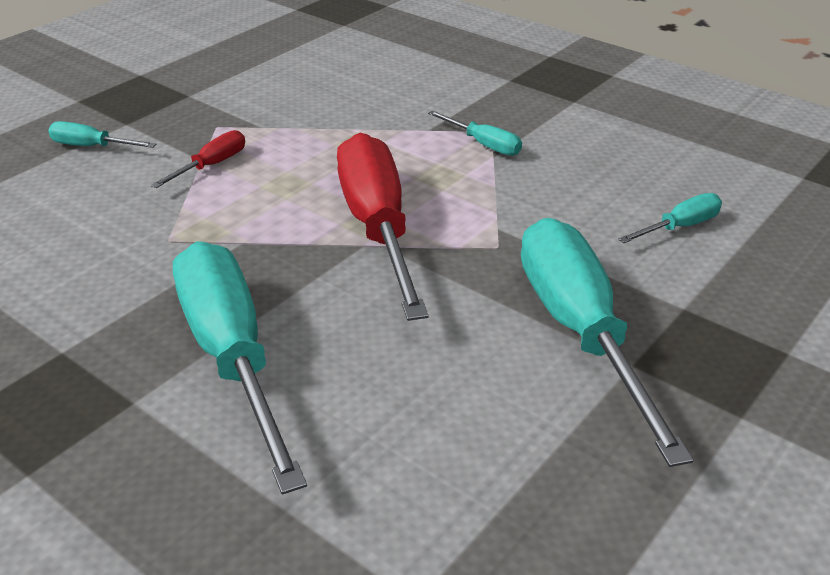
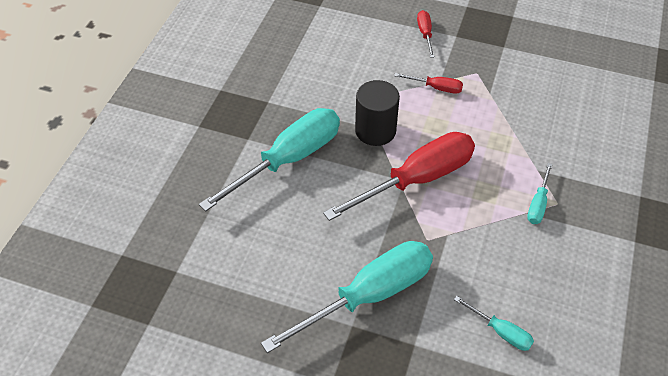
camera: 70 degrees right, 15 degrees up
turquoise screwdriver [48,121,156,148] -> red screwdriver [417,10,435,58]
none -> black cylinder [355,80,400,146]

